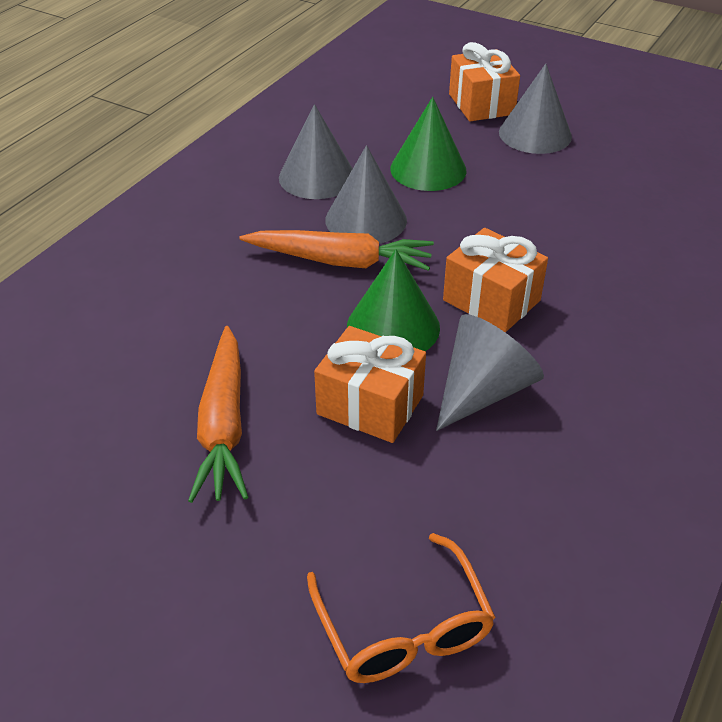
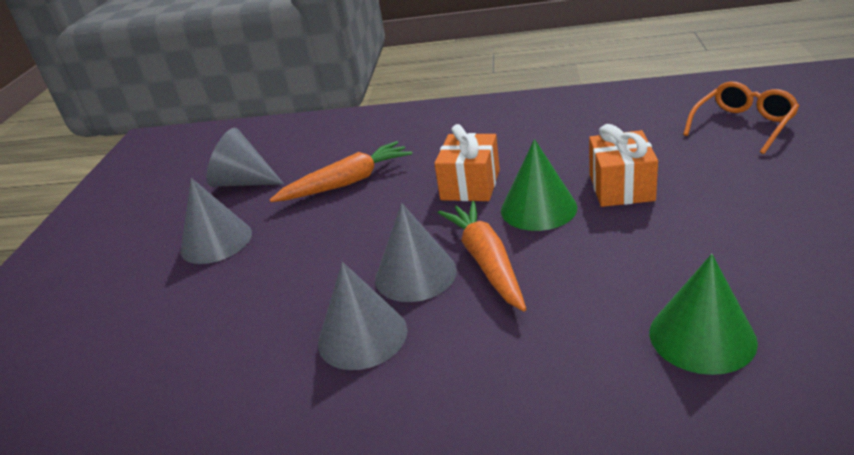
camera: 110 degrees left, 10 degrees down
orange carrot [188,326,248,503] -> orange carrot moved to [270,141,412,202]
green cone [390,97,467,191] -> green cone moved to [650,254,758,375]
grey cone [436,314,544,431] -> grey cone moved to [206,128,284,187]
orange gift [449,42,520,121] -> none

